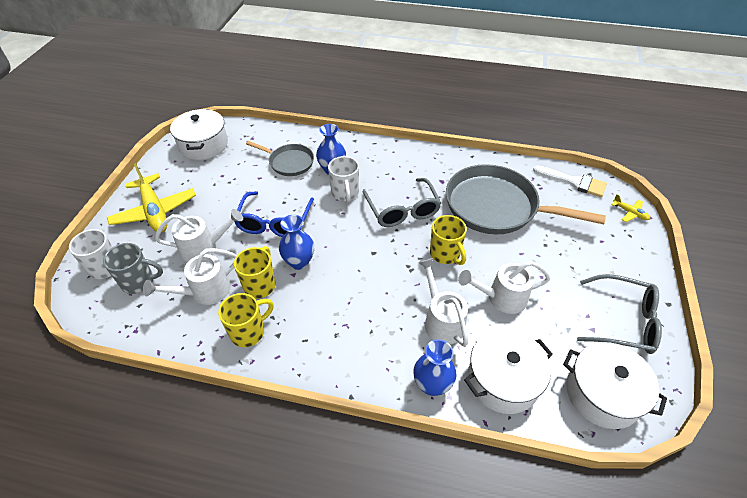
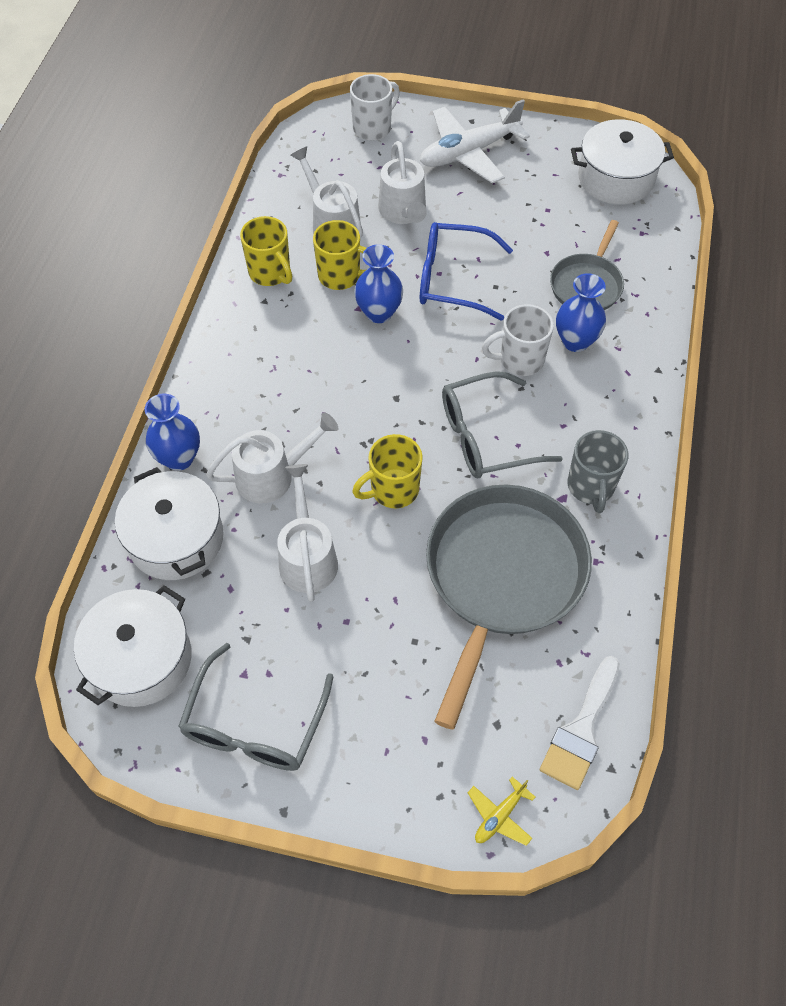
camera: 90 degrees right, 10 degrees up
grey mug [103,243,163,294] -> grey mug moved to [567,430,628,513]
yellow plane [107,163,196,233] -> white plane [420,99,530,183]

